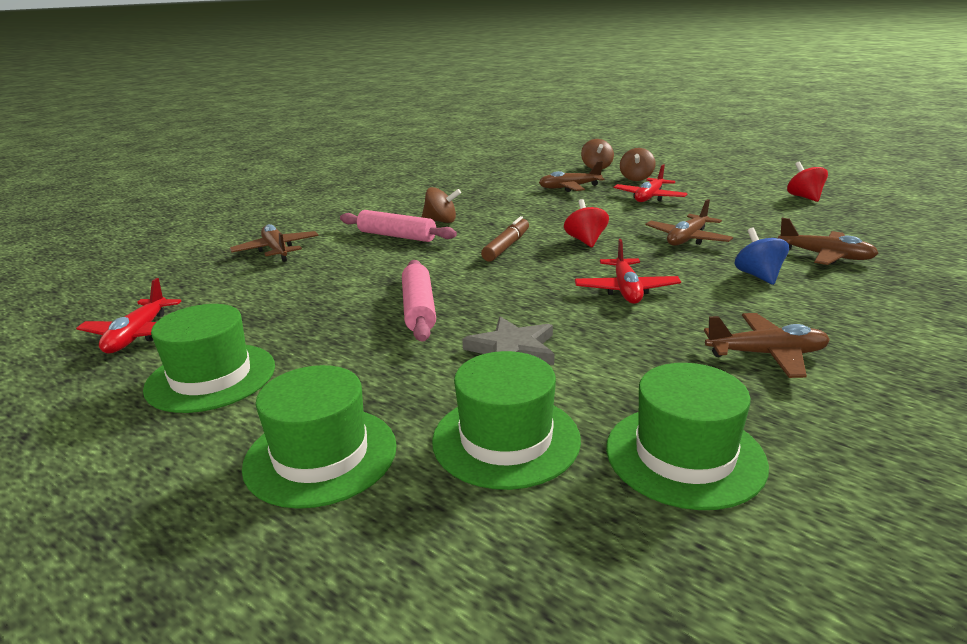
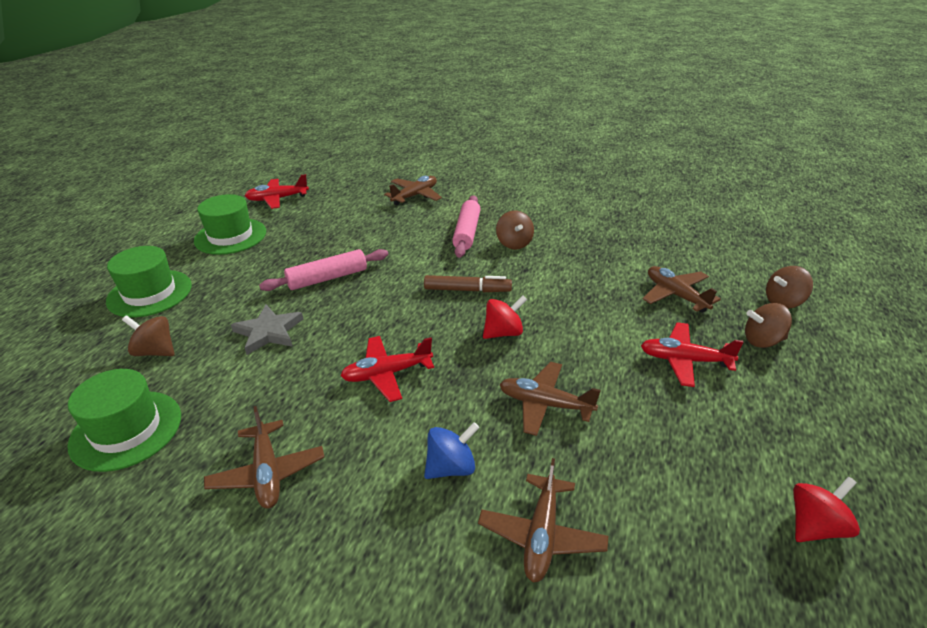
camera: 70 degrees right, 10 degrees up
green hat [432,351,581,490] -> brown spinning top [122,315,175,356]

